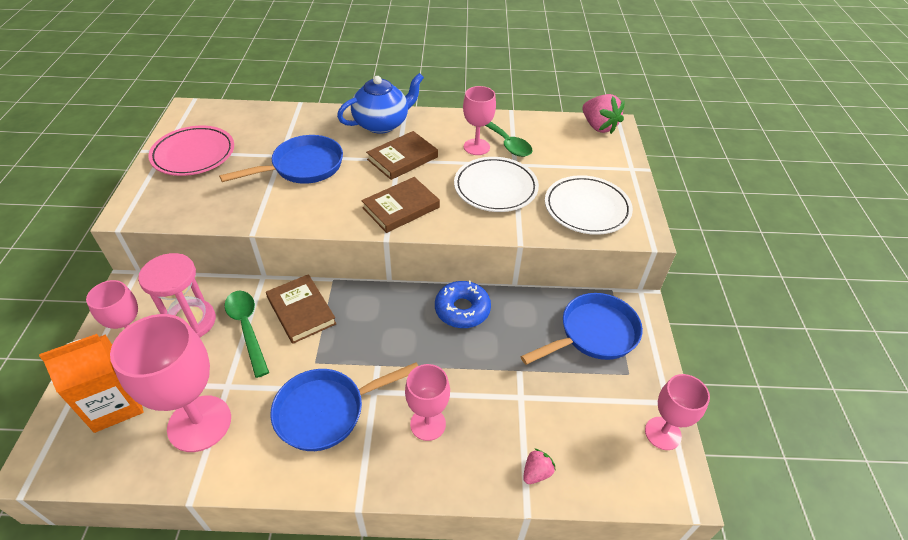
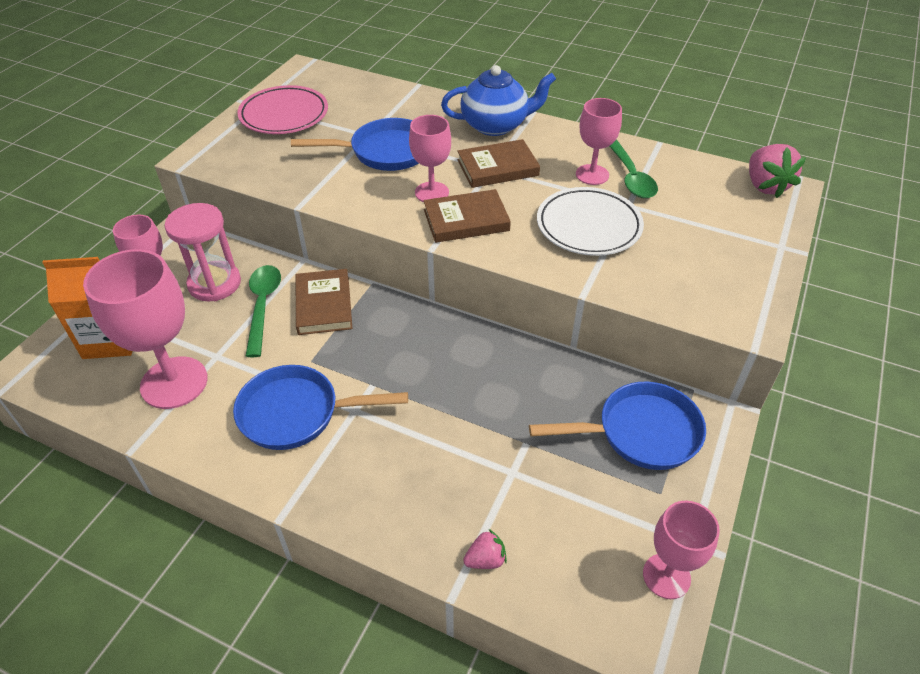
camera: 25 degrees right, 0 degrees up
pink goblet [405,364,450,441] -> pink goblet moved to [409,115,451,202]
blue donut [435,281,491,328] -> none
white plate [545,175,633,235] -> none

